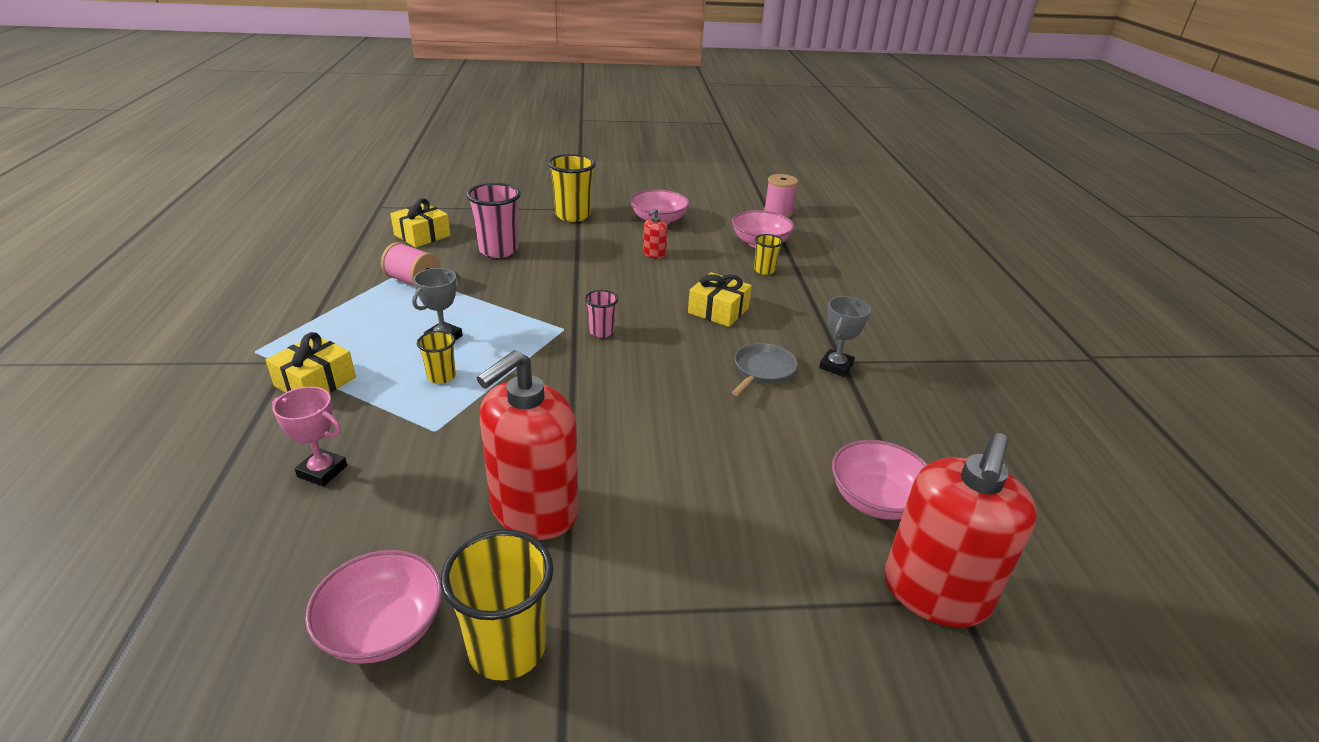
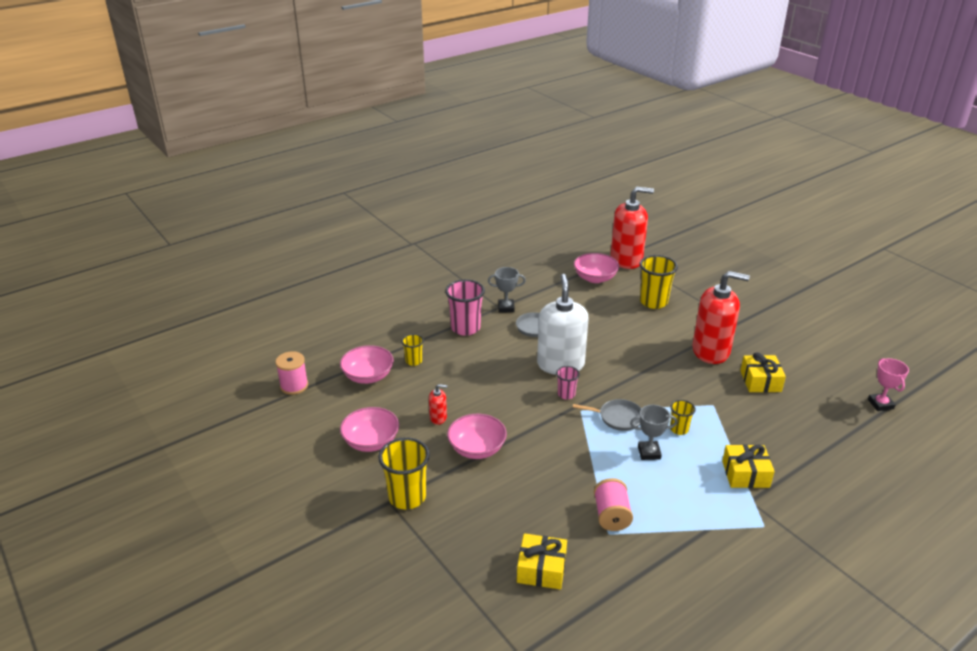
camera: 120 degrees left, 0 degrees up
pink trophy [272,386,347,487] -> pink trophy moved to [868,358,909,411]
pink bowl [305,550,443,664] -> pink bowl moved to [447,414,507,459]
yellow cup [441,529,554,680] -> yellow cup moved to [640,255,678,309]
pink cup [466,183,521,258] -> pink cup moved to [445,279,485,336]
yellow gift [688,272,752,327] -> yellow gift moved to [740,352,786,392]
none -> white soap dispenser [537,274,589,375]
none -> grey pan [573,399,642,431]

